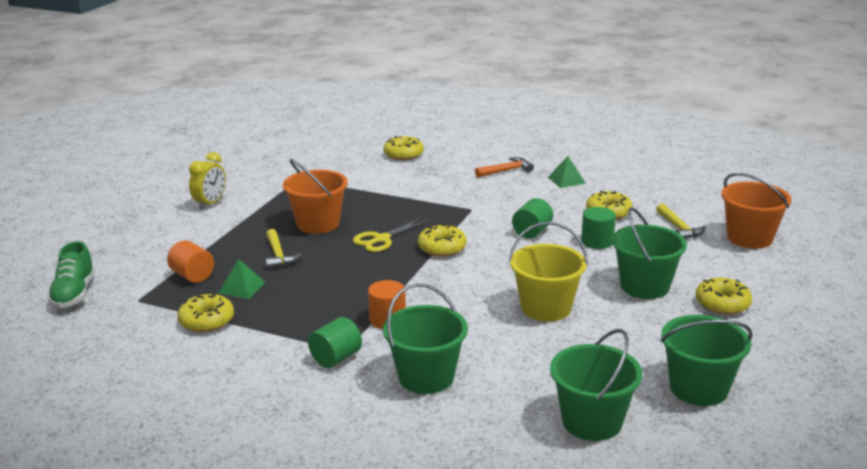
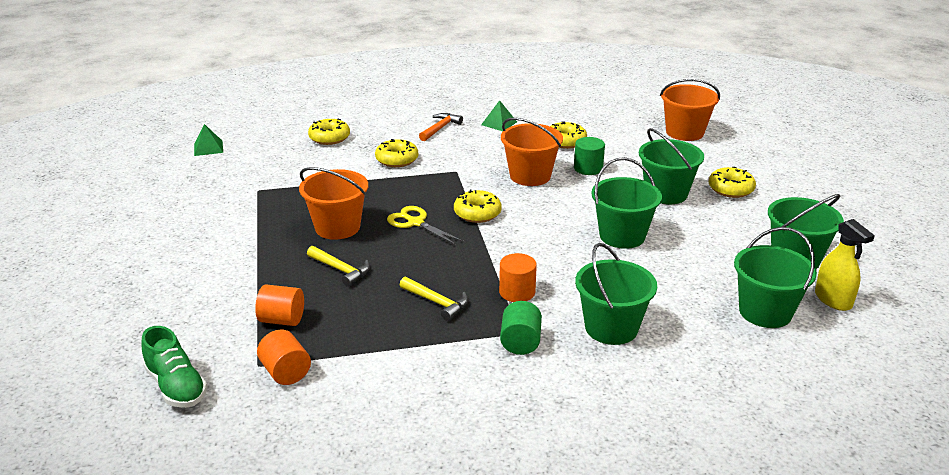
camera: 35 degrees left, 5 degrees up
yellow donut [177,293,234,332] -> yellow donut moved to [375,139,418,167]
yellow clock [189,152,226,210] -> none
green pyramid [219,259,265,299] -> green pyramid moved to [194,124,223,156]
yellow scissors [353,218,429,252] -> yellow scissors turned 120 degrees clockwise [387,206,464,245]
yellow bucket [509,222,588,322] -> green bucket [591,157,662,249]
green cylinder [512,198,553,238] -> orange bucket [501,118,563,186]
yellow hammer [656,204,706,239] -> yellow hammer moved to [400,277,468,321]
none -> orange cylinder [257,330,311,385]
none -> yellow spray bottle [815,219,875,311]

